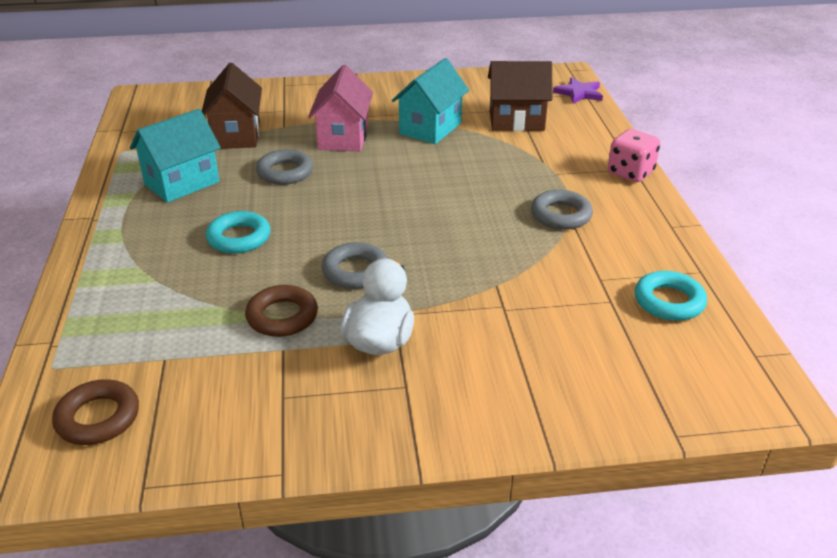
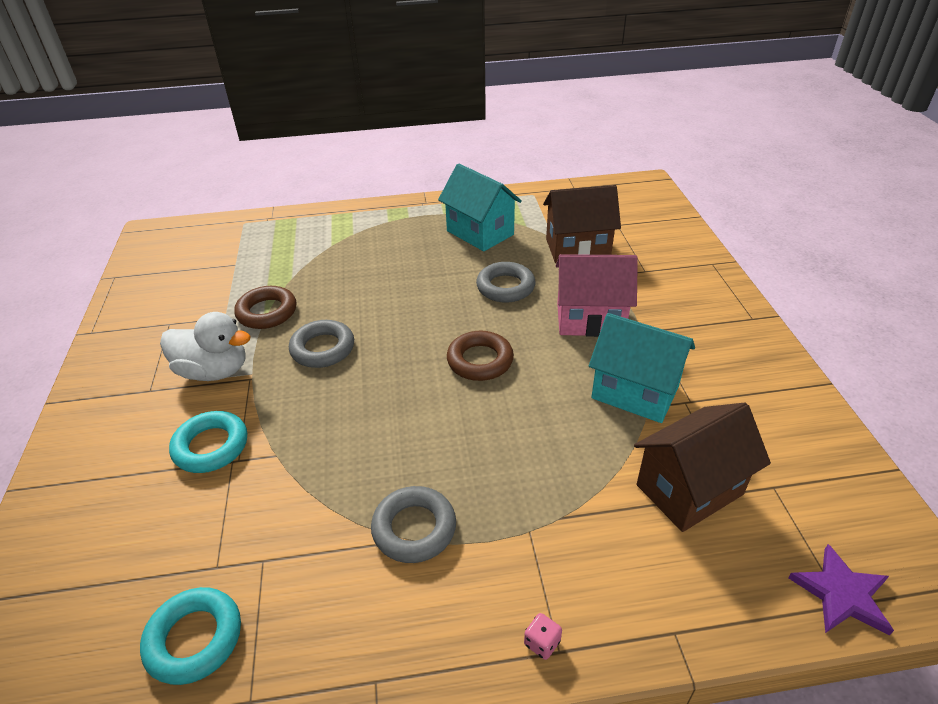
camera: 90 degrees right, 5 degrees up
brown ring [52,379,139,445] -> brown ring moved to [447,331,514,381]
turquoise ring [206,211,270,254] -> turquoise ring moved to [169,411,247,473]
brown house [488,61,553,131] -> brown house turned 60 degrees clockwise [634,402,771,532]
pink dice [608,129,660,182] -> pink dice [524,613,562,660], size x0.44

